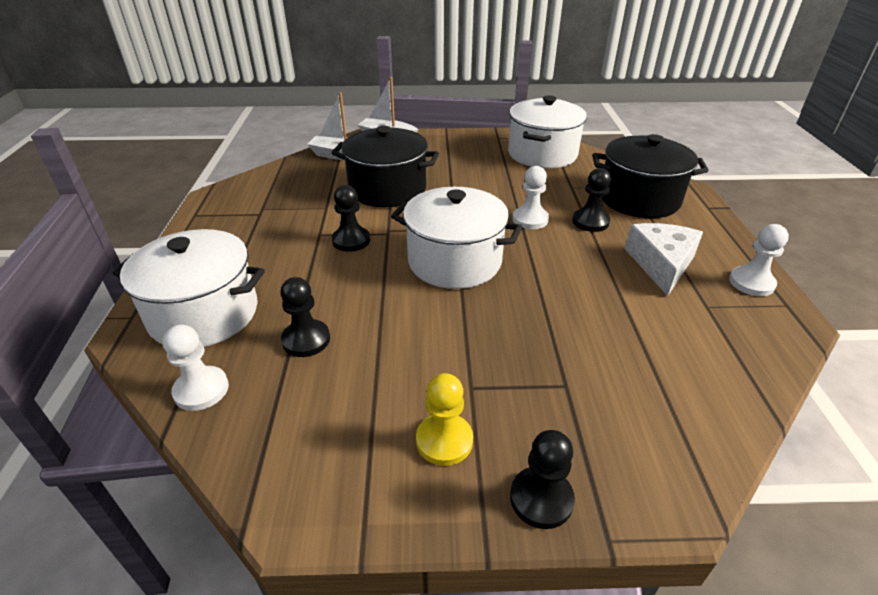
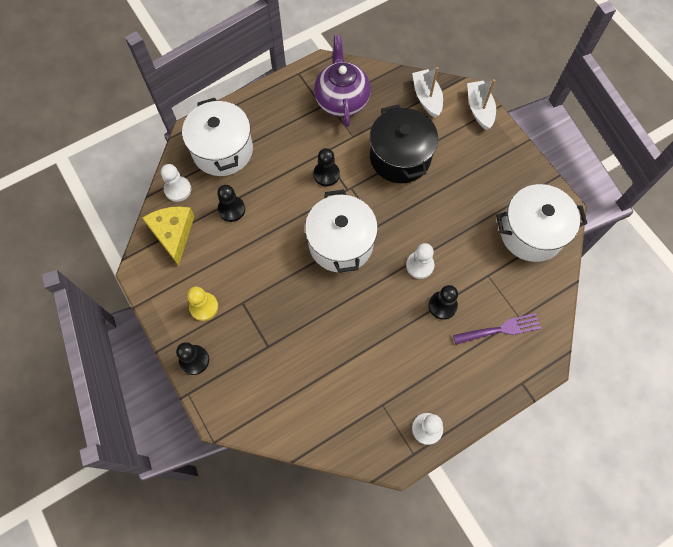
camera: 60 degrees right, 30 degrees up
black pot [592,134,709,218] -> purple fork [453,313,541,345]
white cheese [625,223,703,296] -> none
none -> yellow cheese [143,206,195,266]
none -> purple teapot [314,35,371,127]

